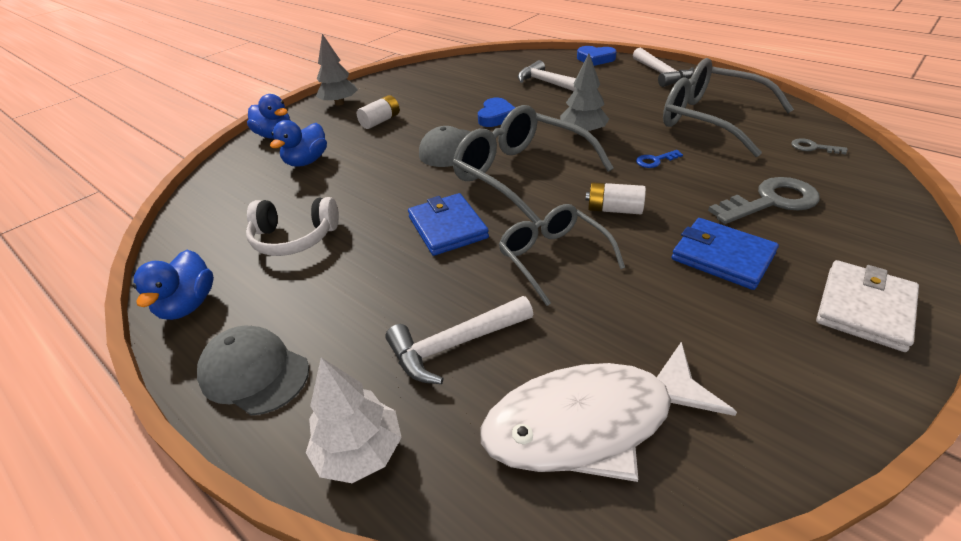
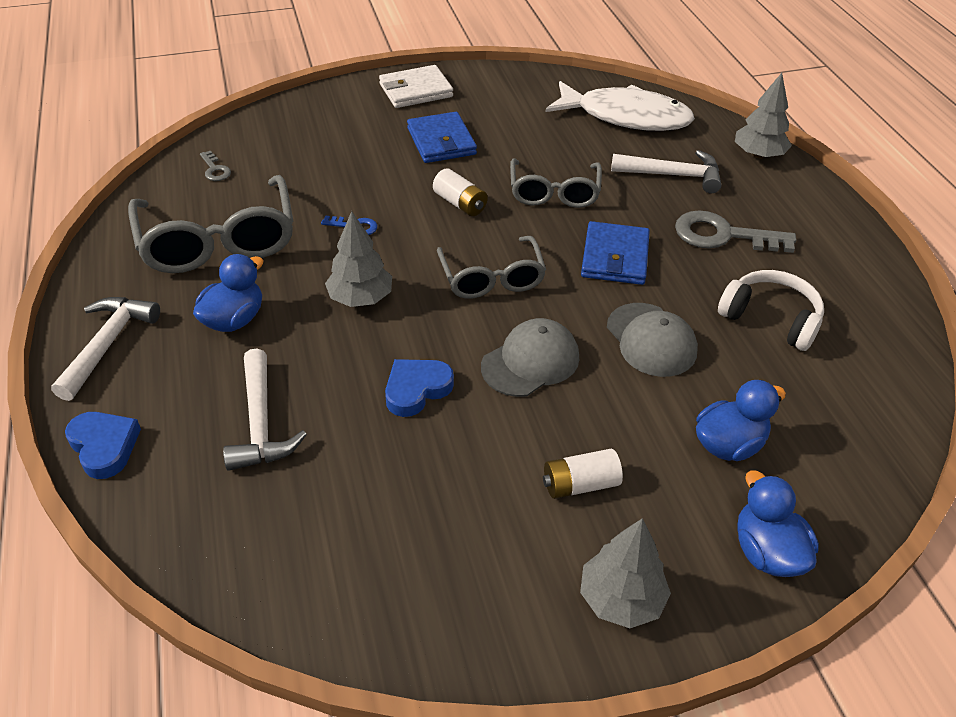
camera: 150 degrees left, 5 degrees up
blue duck [133,250,214,320] -> blue duck moved to [193,254,264,332]
grey cap [197,325,309,416] -> grey cap moved to [607,303,698,377]
white tree [306,358,402,483] -> grey tree [735,73,792,159]
grey glasses [453,105,614,223] -> grey glasses [437,236,546,299], size x0.63
grey key [708,177,820,224] -> grey key moved to [675,210,796,253]

